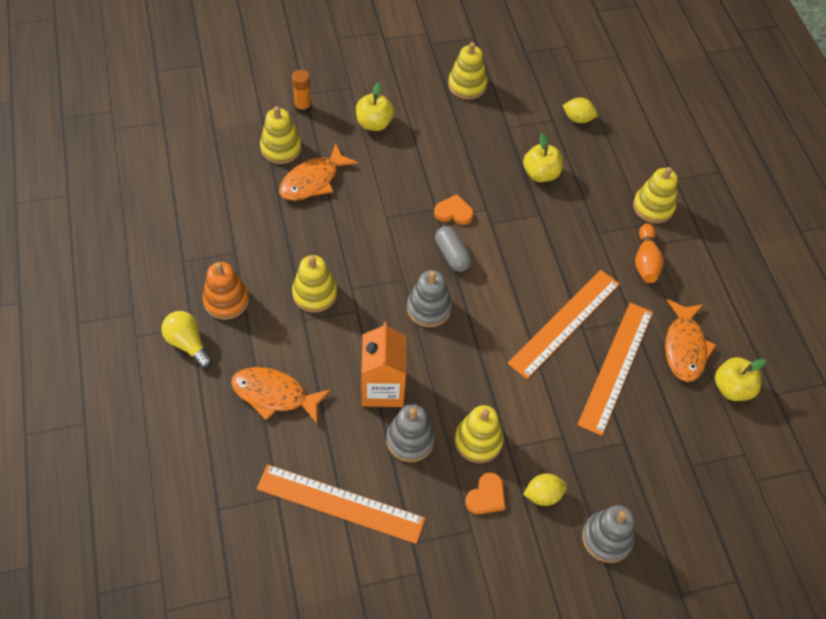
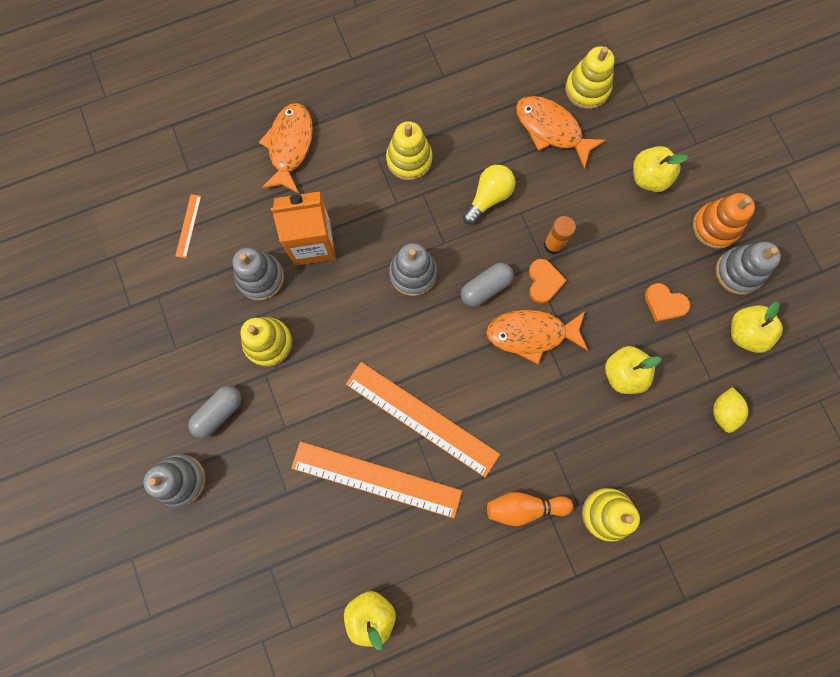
camera: 85 degrees right, 20 degrees up
yellow light bulb [161,311,213,368] -> yellow light bulb moved to [463,165,515,224]
orange stacking toy [203,262,249,320] -> orange stacking toy moved to [693,193,755,249]
orange ruler [257,464,425,544] -> orange ruler [175,194,201,258], size x0.42
orange glue stick [292,70,312,114] -> orange glue stick moved to [544,216,576,254]
yellow stacking toy [448,42,487,100] -> grey stacking toy [716,242,781,295]
orange heart [465,472,506,514] -> orange heart moved to [645,283,690,322]
yellow lemon [523,474,567,506] -> grey capsule [188,386,241,438]
orange fish [665,299,716,382] -> orange fish moved to [486,310,588,364]
none -> yellow apple [731,301,783,353]

